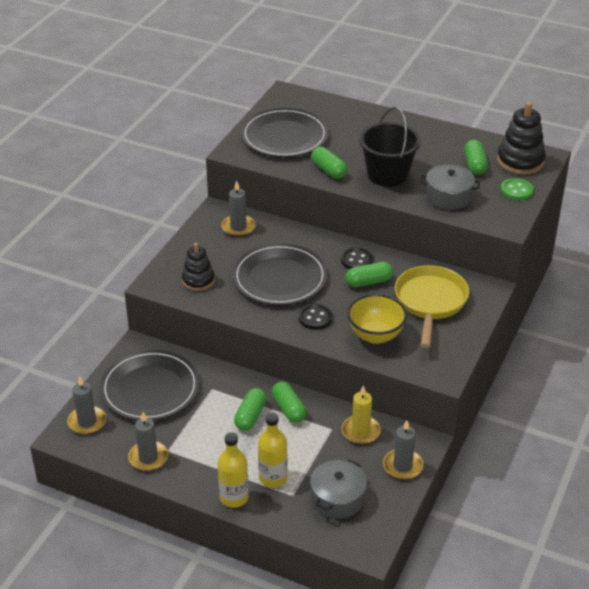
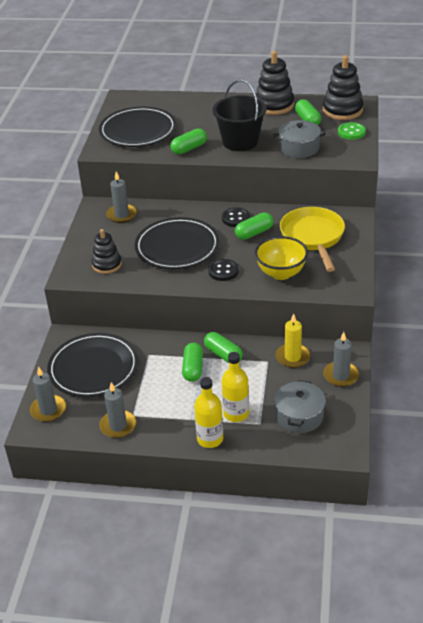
camera: 15 degrees left, 0 degrees up
green capsule [311,147,347,179] -> green capsule turned 75 degrees counterclockwise [170,128,207,155]
none -> black stacking toy [256,51,294,115]

